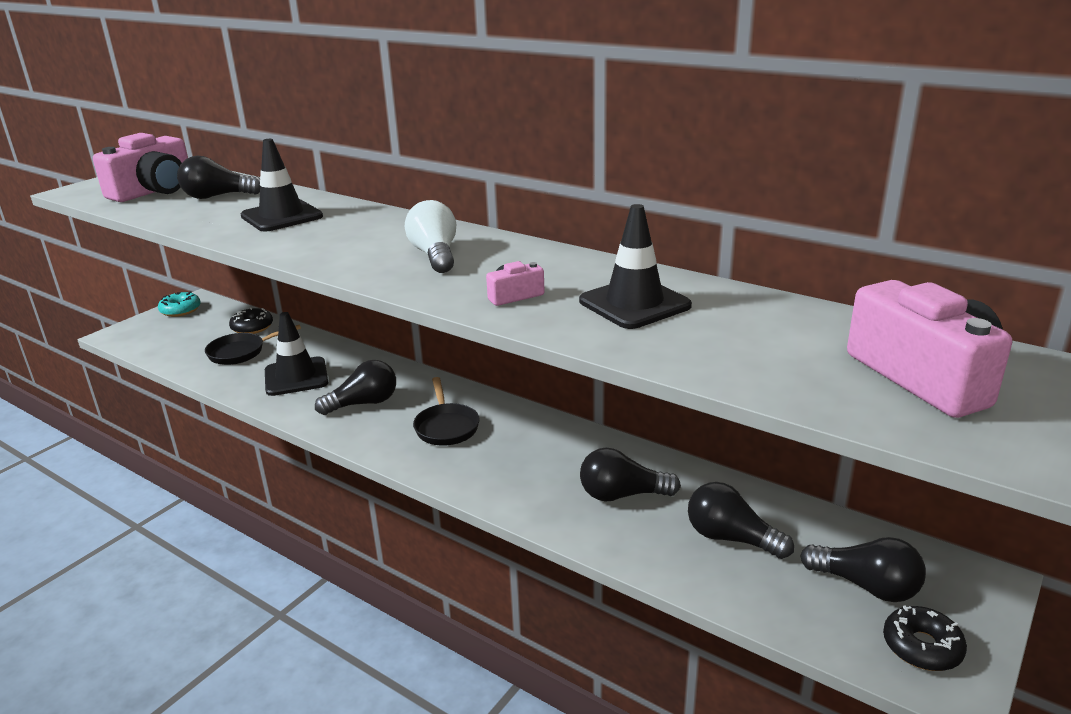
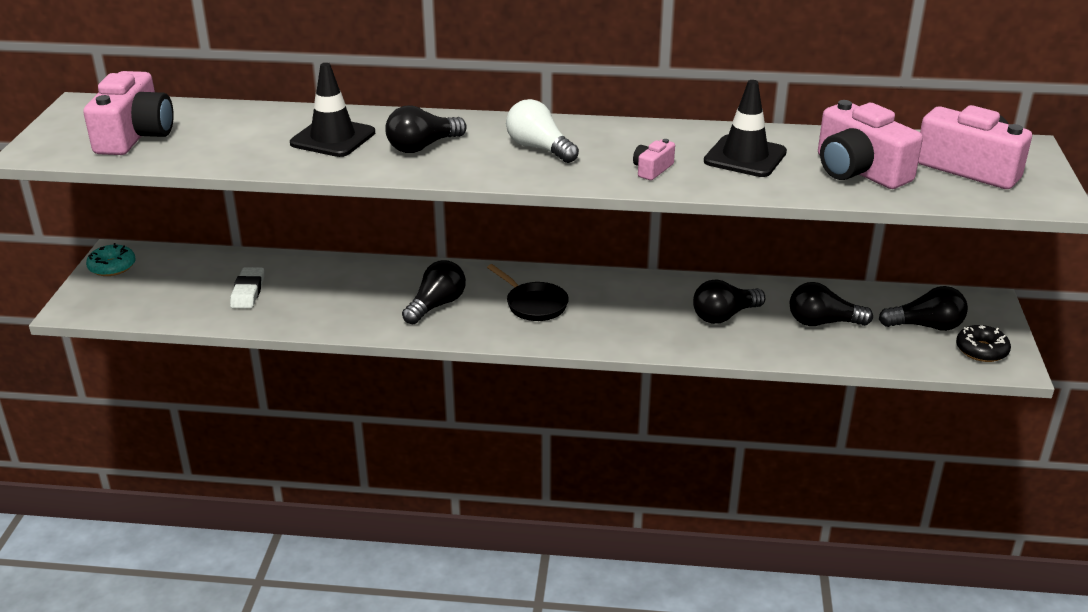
camera: 30 degrees left, 5 degrees up
black light bulb [177,155,260,199] -> black light bulb moved to [385,105,467,153]
black pan [205,325,301,365] -> white eraser [230,267,264,308]
black donut [229,307,273,334] -> none
black traffic cone [265,312,328,396] -> none
none -> pink camera [818,100,923,189]

